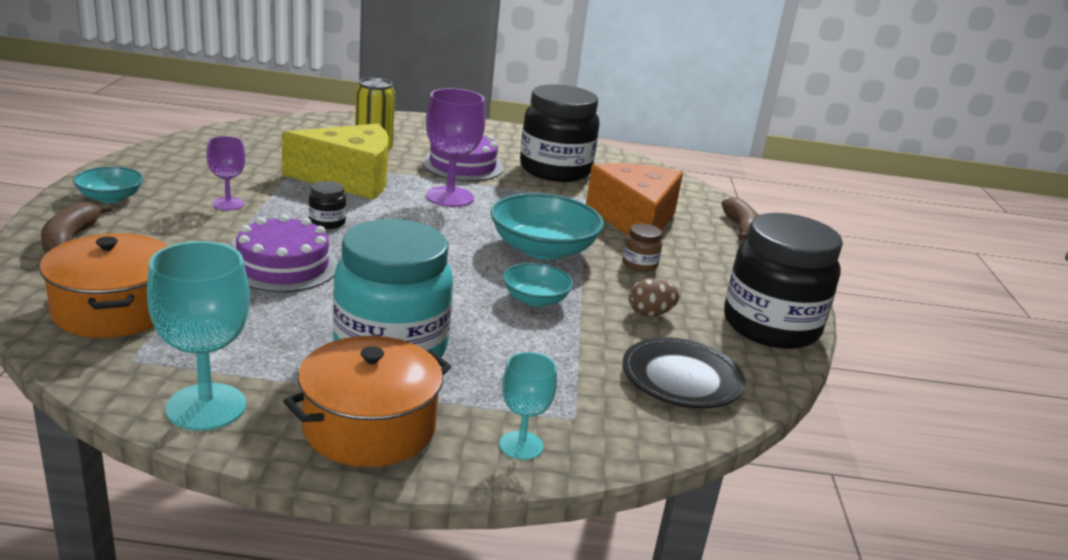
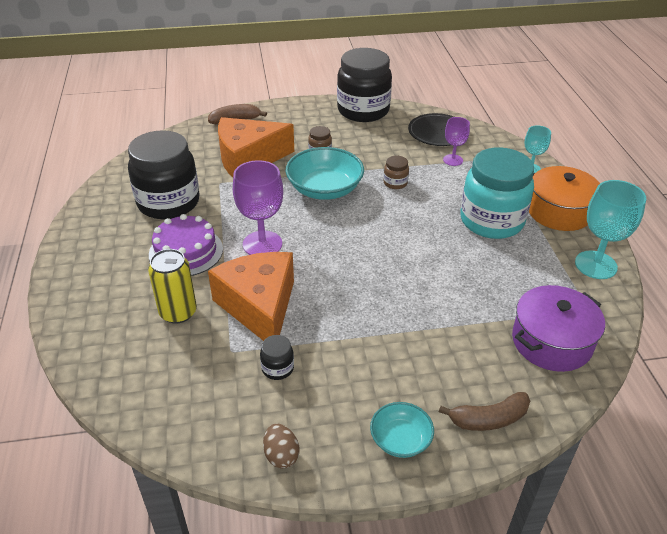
camera: 100 degrees left, 15 degrees up
orange pot [39,233,168,338] -> purple pot [512,285,605,372]
purple goblet [207,136,245,210] -> purple goblet moved to [443,117,470,166]
purple cake [236,215,338,292] -> none
yellow cheese [282,123,389,200] -> orange cheese [208,252,294,341]
black jar [309,181,346,229] -> black jar moved to [260,335,294,380]
turquoise bowl [503,263,573,307] -> brown jar [384,156,409,189]
brown egg [629,278,680,317] -> brown egg moved to [263,424,300,469]

